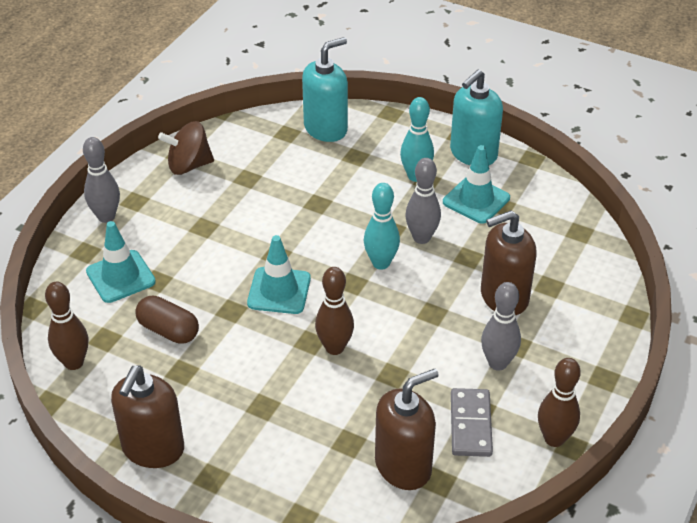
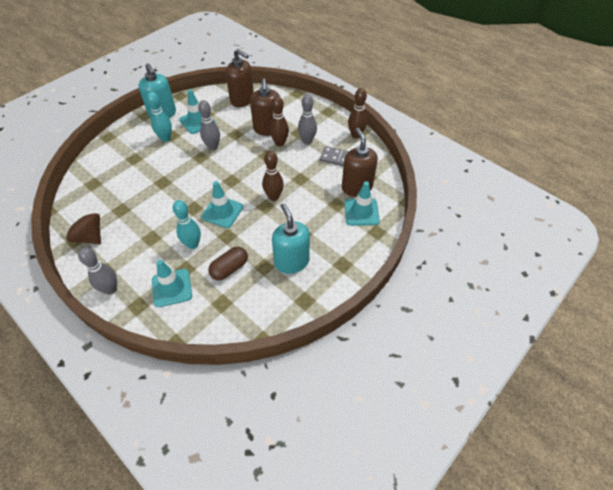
camera: 75 degrees left, 10 degrees up
brown bowling pin [45,282,88,370] -> brown bowling pin moved to [270,96,289,146]
brown soap dispenser [111,365,184,468] -> brown soap dispenser moved to [226,49,254,107]
brown spinning top [158,121,214,175] -> brown spinning top turned 120 degrees clockwise [65,210,101,244]
turquoise soap dispenser [302,37,348,142] -> turquoise soap dispenser moved to [272,203,310,274]
turquoise bowling pin [364,183,400,270] -> turquoise bowling pin moved to [173,200,201,249]
none -> turquoise traffic cone [344,181,380,226]

